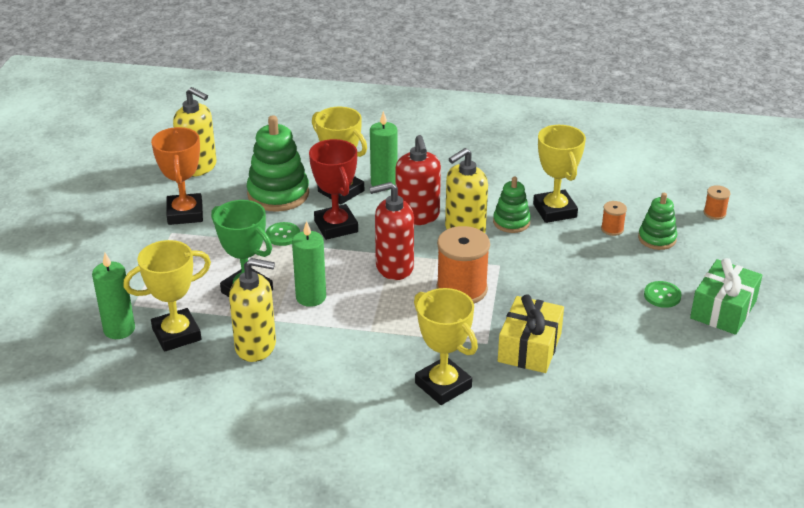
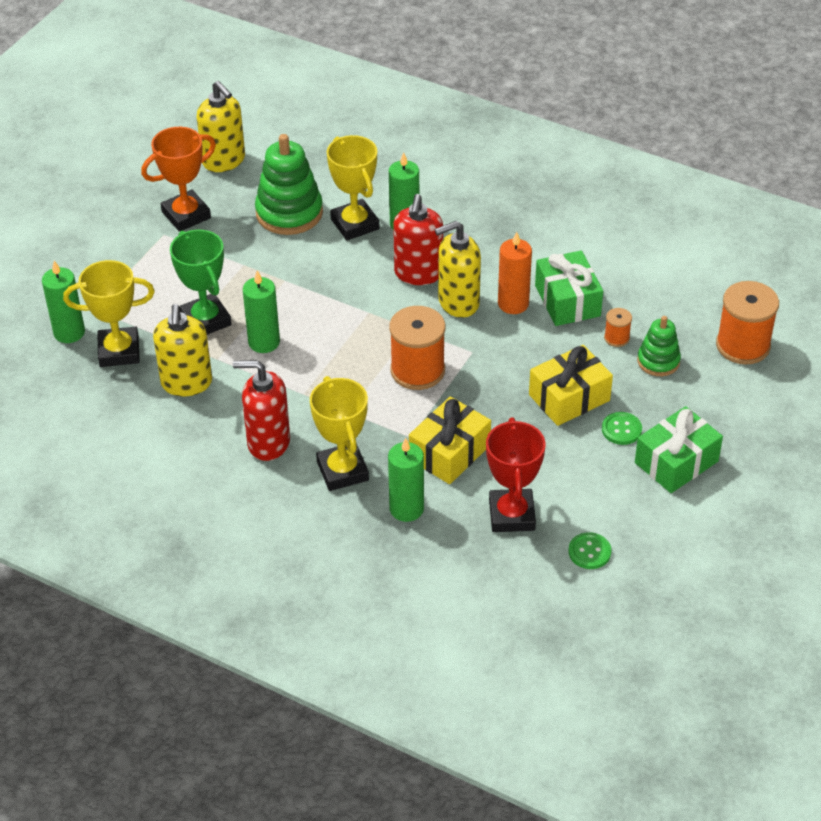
camera: 20 degrees right, 10 degrees up
orange trophy [151,127,203,225] -> orange trophy turned 45 degrees clockwise [141,127,216,232]
yellow soap dispenser [229,258,276,362] -> yellow soap dispenser turned 60 degrees clockwise [153,304,212,396]
green button [266,222,300,246] -> green button moved to [568,532,612,569]
red trophy [309,139,358,240] -> red trophy moved to [486,418,545,532]
red soap dispenser [369,182,414,280] -> red soap dispenser moved to [233,360,290,461]
green stacking toy [493,176,531,233] -> orange candle [498,232,532,314]
yellow trophy [533,125,586,223] -> green gift [535,250,603,326]
orange spool [703,185,731,220] -> orange spool [716,281,779,365], size x2.11
none -> green candle [388,437,424,522]
none -> yellow gift [529,345,613,426]

